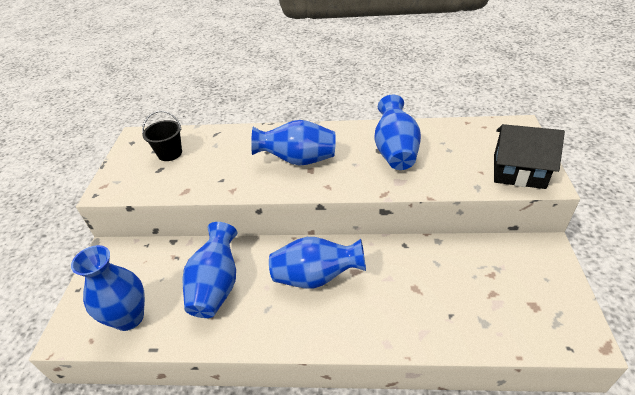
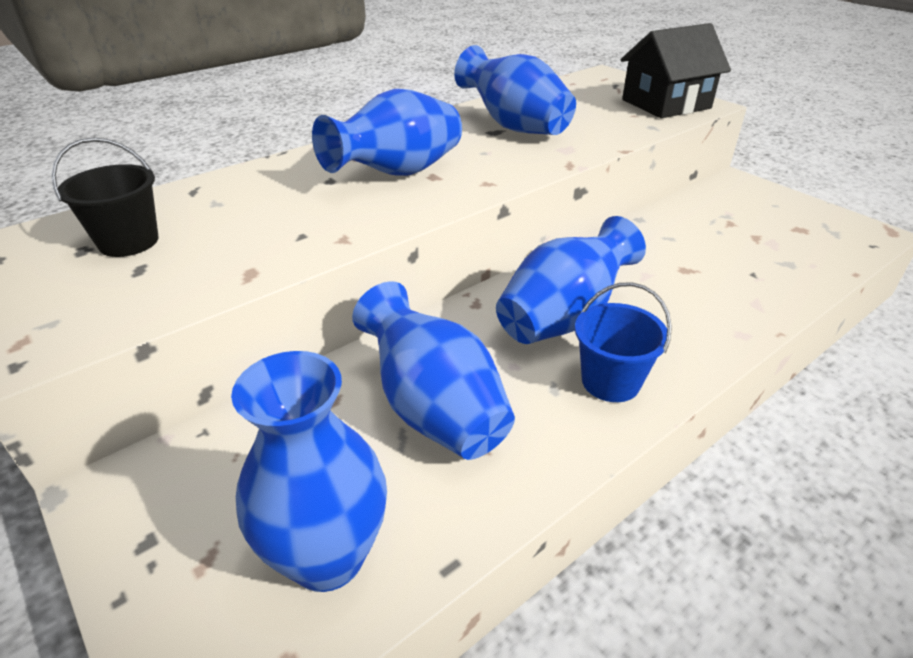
camera: 45 degrees left, 5 degrees down
none -> blue bucket [575,282,672,402]

